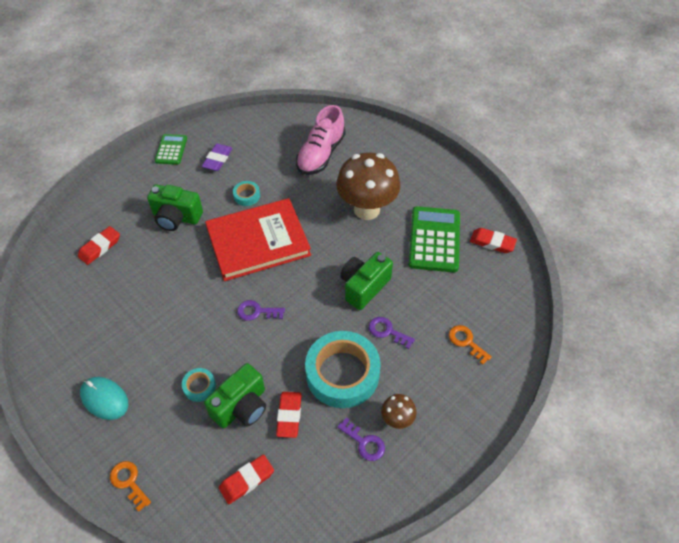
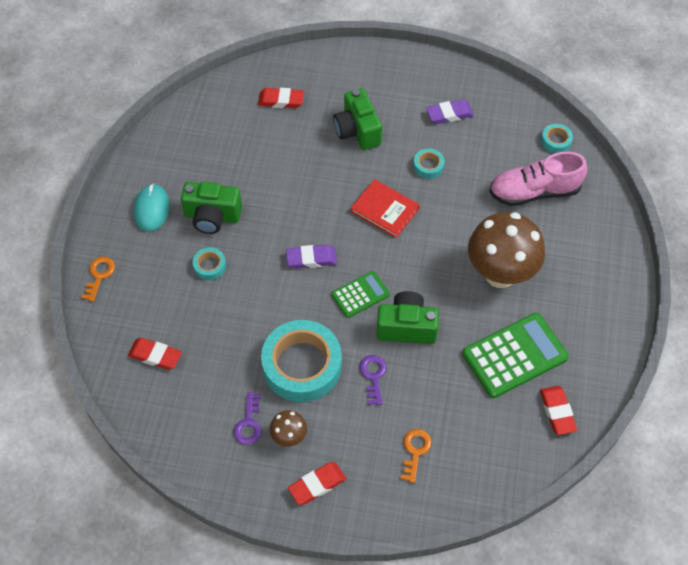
camera: 55 degrees right, 5 degrees up
green calculator [155,134,187,165] -> green calculator moved to [332,271,390,318]
green camera [204,363,266,428] -> green camera moved to [181,182,242,234]
red book [205,198,311,281] -> red book [351,179,420,238], size x0.55
purple key [237,300,285,321] -> purple eraser [286,245,337,269]
red eraser [276,392,302,438] -> red eraser moved to [288,462,346,505]
none -> turquoise tape [541,124,573,153]

